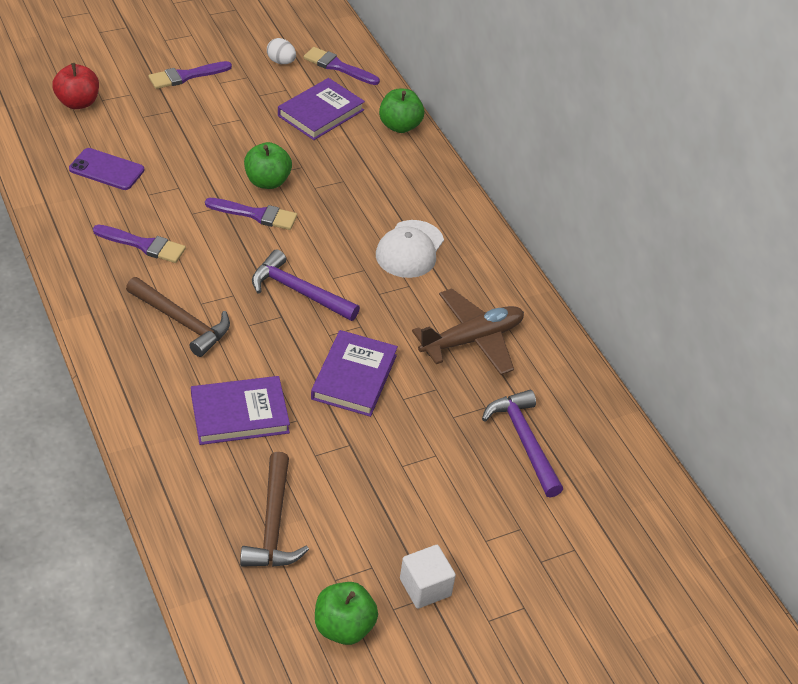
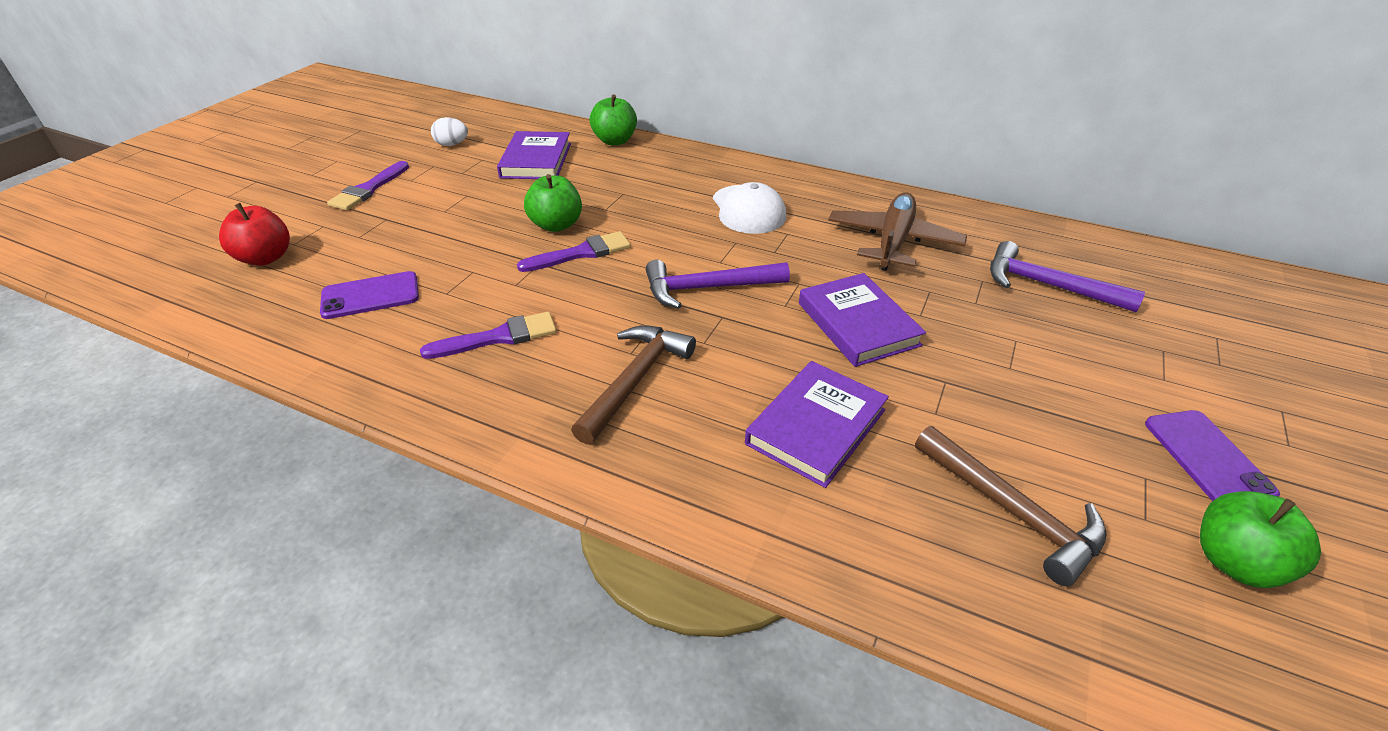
camera: 35 degrees left, 5 degrees down
brown hammer [126,277,230,357] -> brown hammer turned 60 degrees counterclockwise [571,325,696,445]
purple brush [303,47,380,85] -> none
white cube [400,545,456,609] -> purple phone [1145,410,1280,501]

